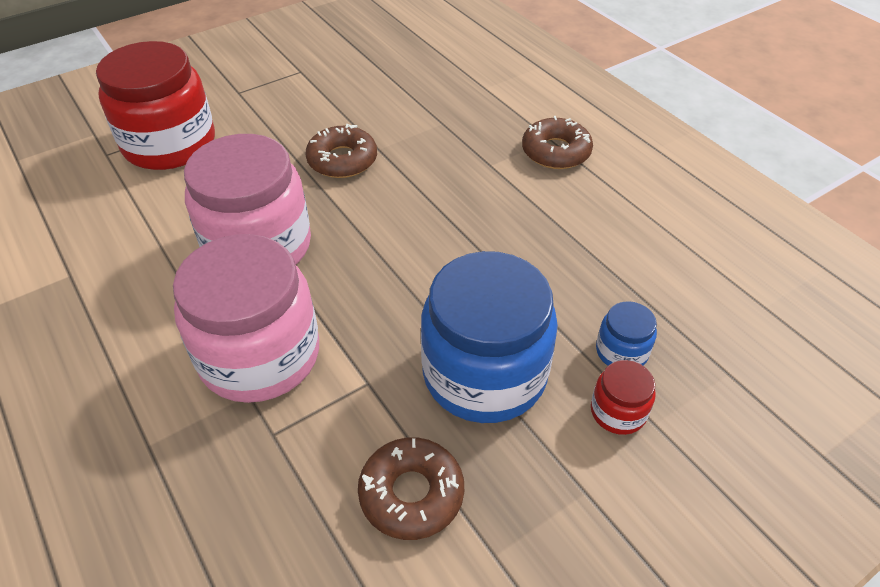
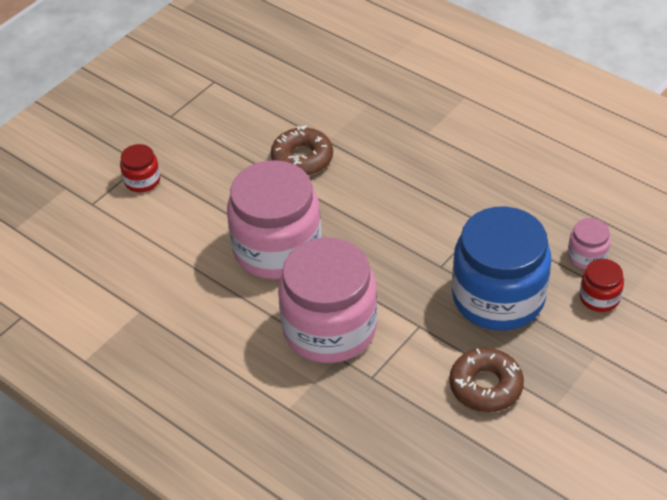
camera: 15 degrees left, 0 degrees up
red jar [96,41,215,170] -> red jar [120,144,160,192], size x0.44
brown donut [522,116,593,169] -> none
blue jar [596,301,657,366] -> pink jar [568,218,611,269]

